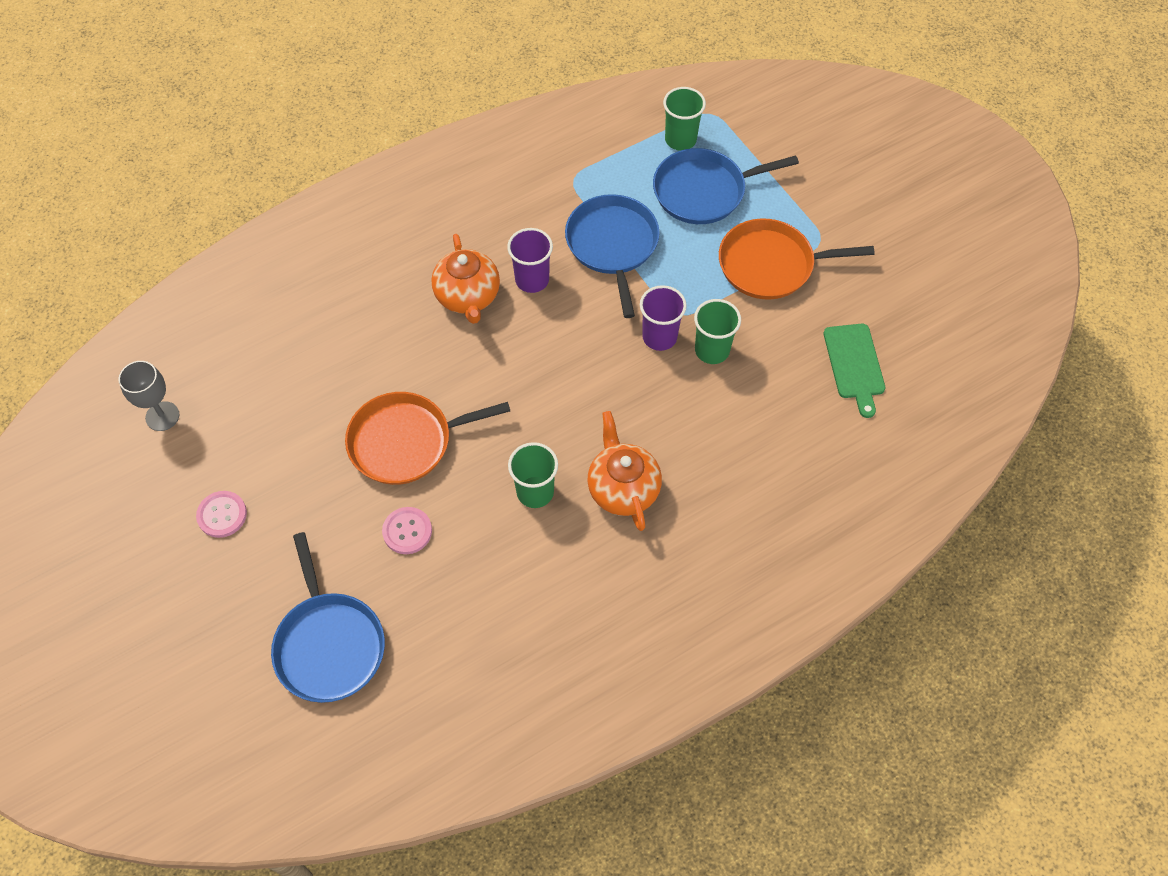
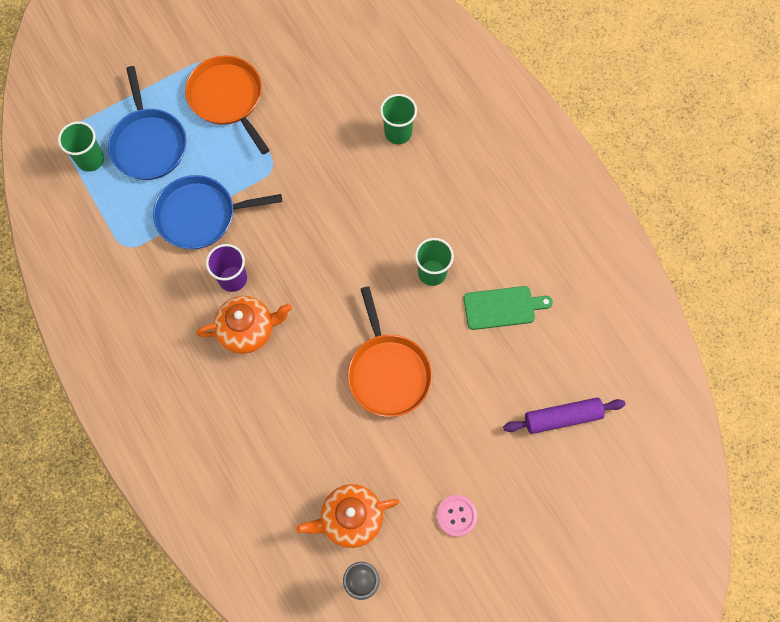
camera: 90 degrees left, 10 degrees up
blue pan [271,532,385,703] -> purple rolling pin [503,397,626,434]
pink button [382,507,432,554] -> none
orange teapot [587,411,662,531] -> orange teapot moved to [296,484,399,548]
purple cup [640,285,687,351] -> none
green cup [694,299,741,364] -> green cup moved to [380,94,417,144]
orange pan [719,218,875,300] -> orange pan turned 150 degrees clockwise [185,55,269,154]
green cutting board [824,324,885,418] -> green cutting board moved to [464,286,553,330]

